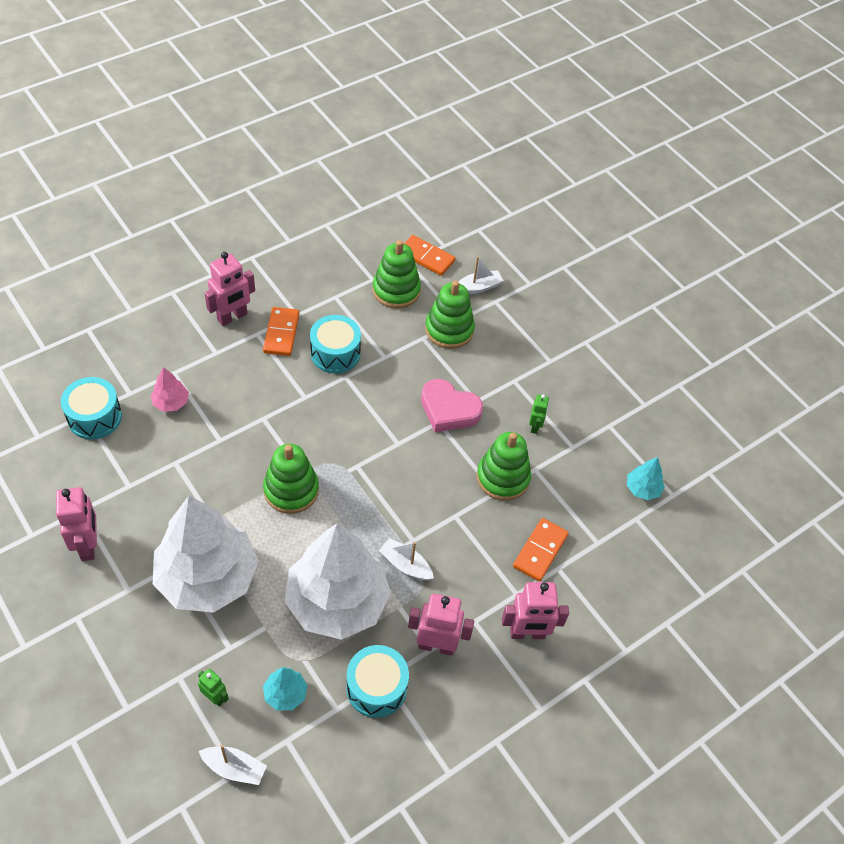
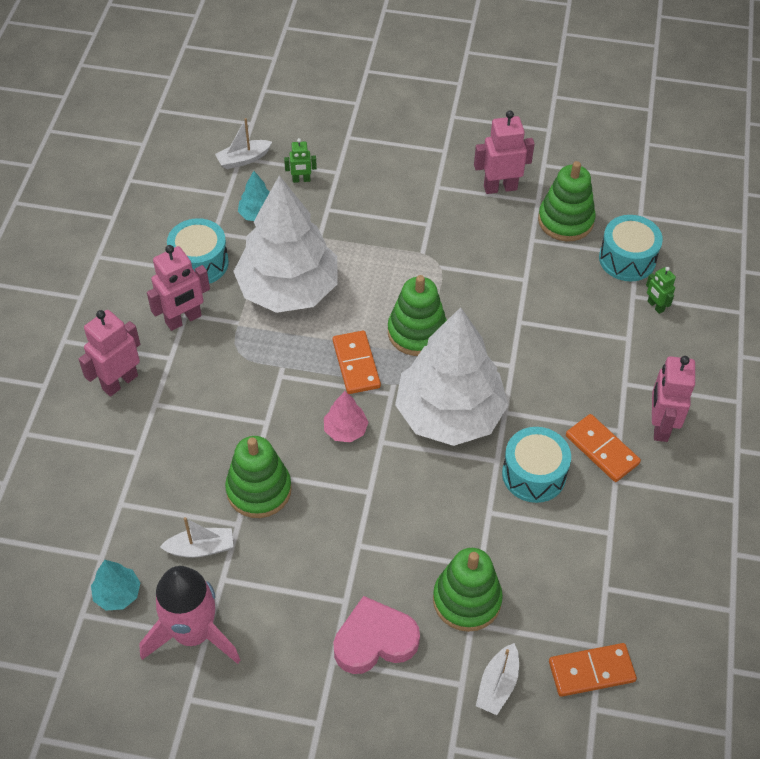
camera: 140 degrees right, 0 degrees up
pink robot [56,487,97,561] -> pink robot turned 135 degrees clockwise [474,111,535,194]
pink tree [151,367,189,412] -> pink tree moved to [324,391,369,443]
white tree [153,496,259,613] -> white tree moved to [395,307,509,446]
green stacking toy [373,240,421,309] -> green stacking toy moved to [538,161,595,242]
white boat [379,538,434,580] -> white boat moved to [160,517,233,558]
pink heart [421,379,483,432] -> pink heart moved to [333,596,420,674]
orange domino [513,518,569,582] -> orange domino moved to [333,331,381,394]
green robot [529,395,549,434] -> green robot moved to [646,267,676,314]
none -> pink rocket [139,566,240,664]

